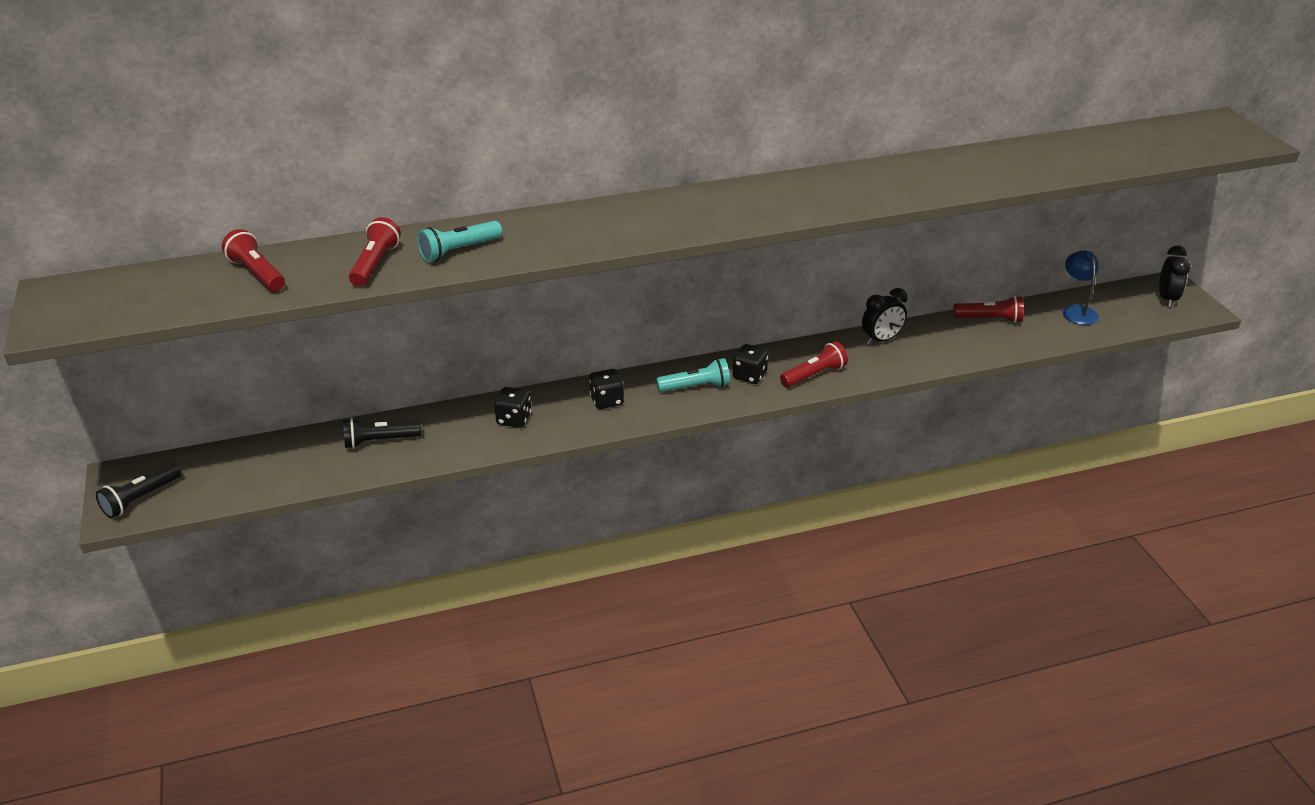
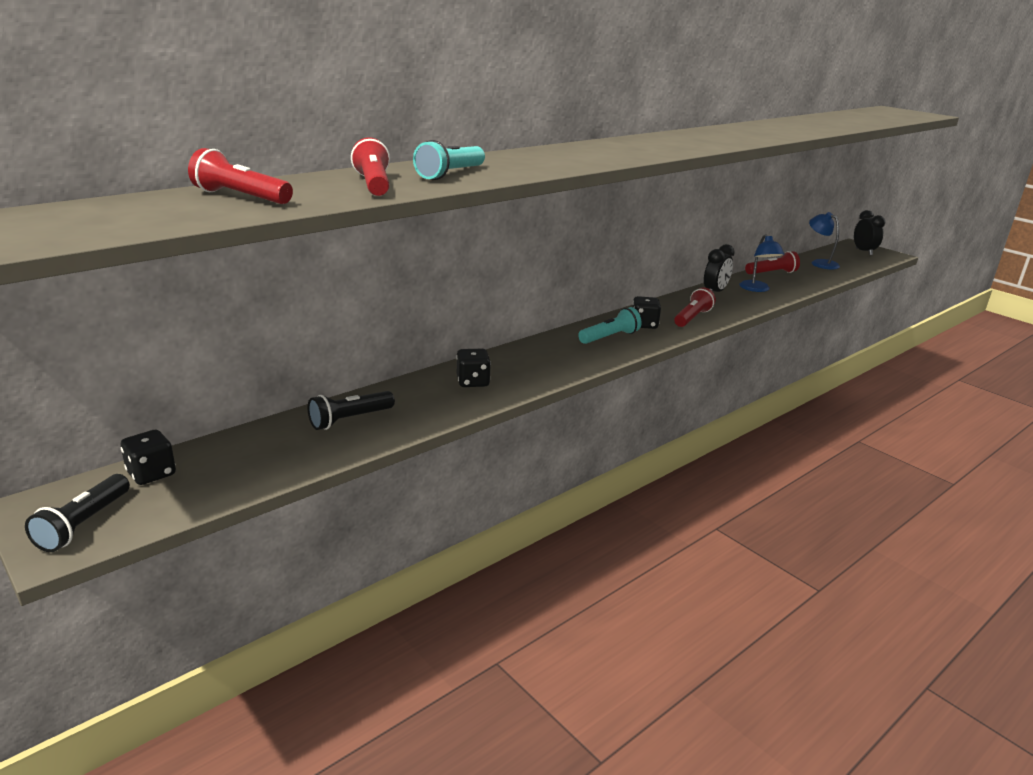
camera: 25 degrees left, 10 degrees down
black dice [589,369,624,409] -> black dice moved to [121,430,176,485]
none -> blue lamp [739,234,784,292]

